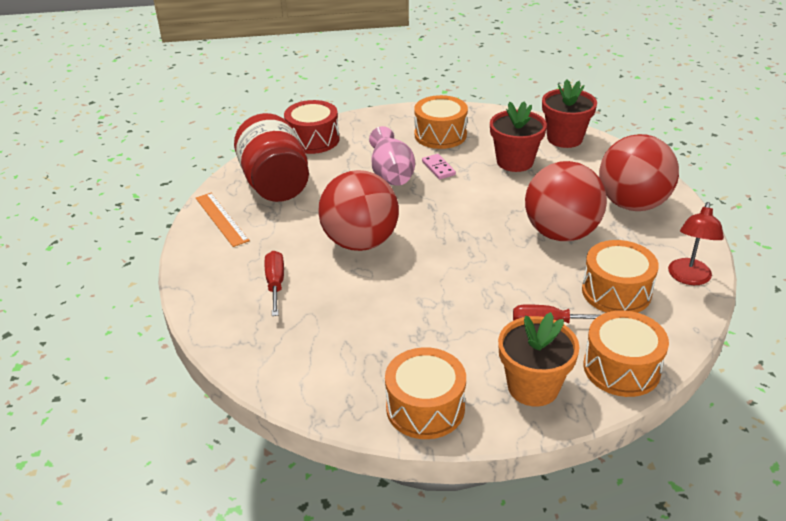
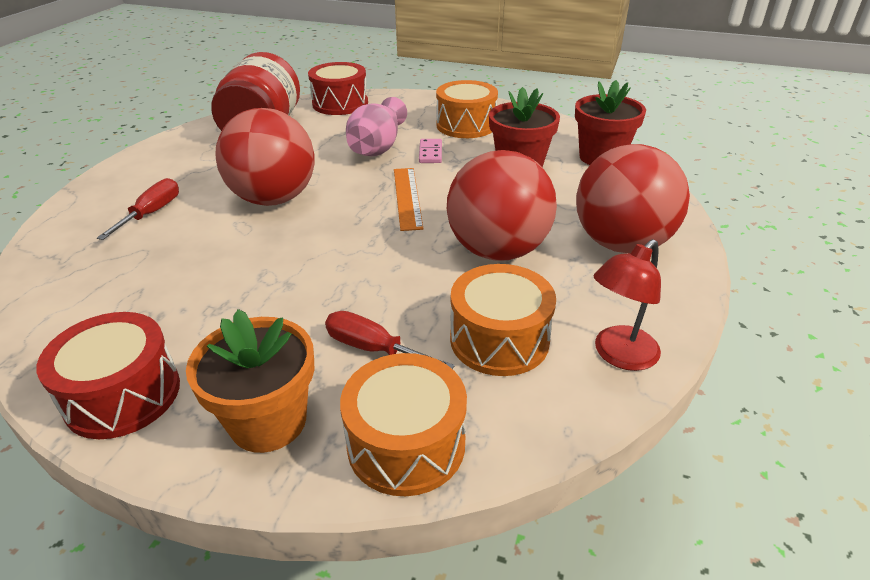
camera: 25 degrees right, 0 degrees up
orange ruler [196,193,250,247] -> orange ruler moved to [394,168,424,231]
orange drum [385,347,466,439] -> red drum [36,312,180,439]

